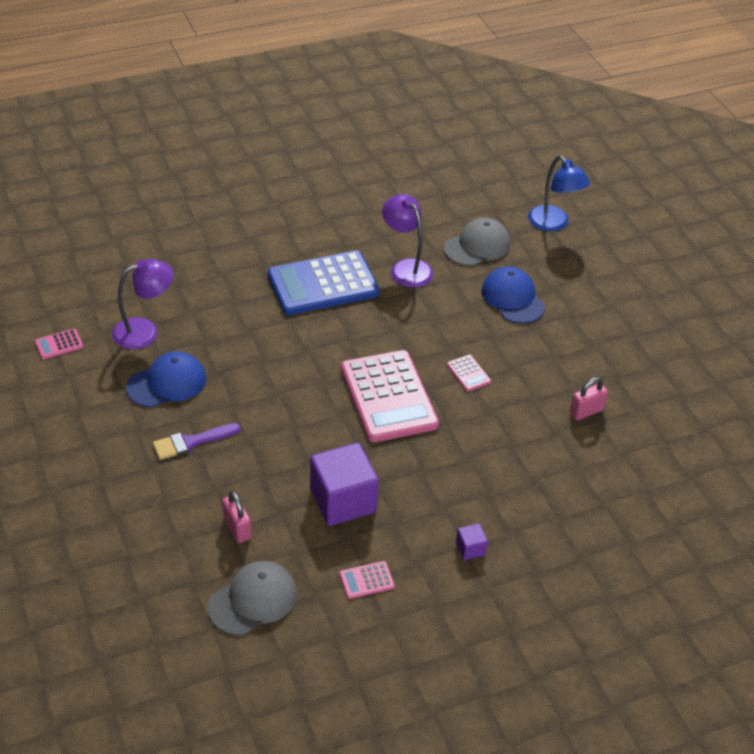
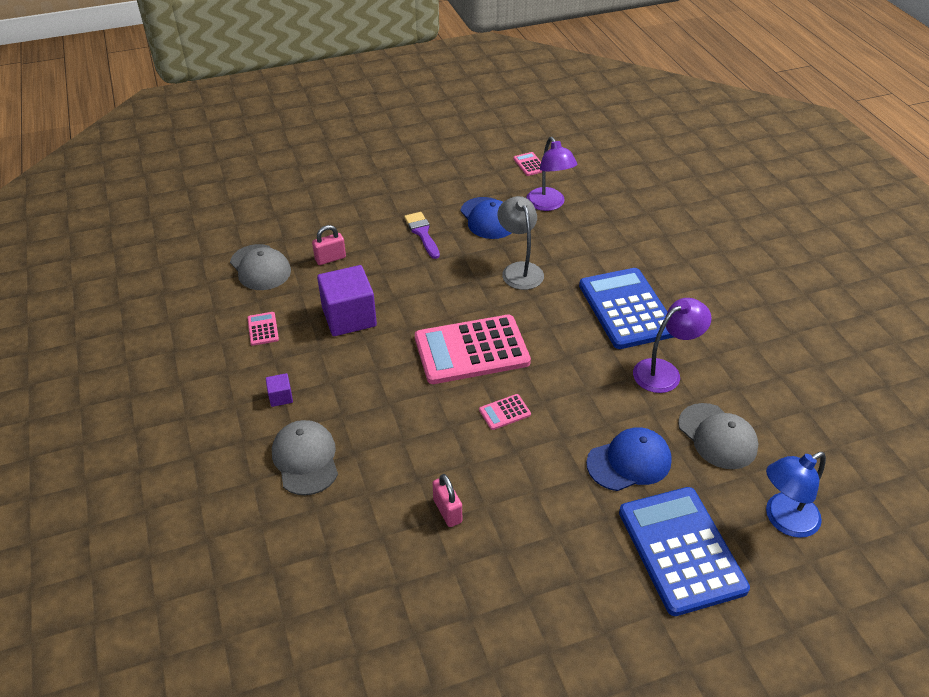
camera: 95 degrees right, 0 degrees up
none -> grey cap [272,420,338,496]
none -> grey lamp [498,196,544,290]
none -> blue calculator [619,487,750,616]

